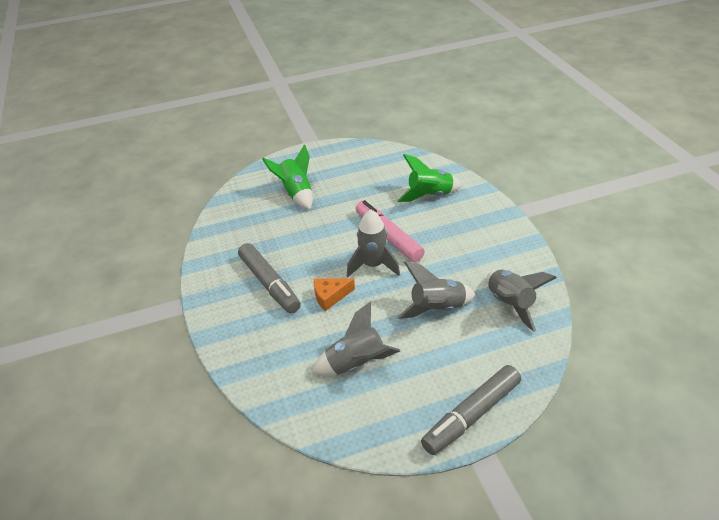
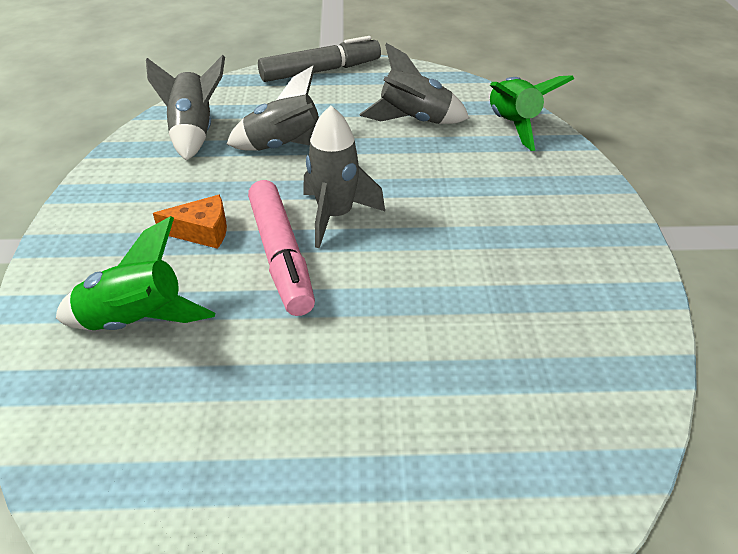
camera: 165 degrees left, 0 degrees up
grey marker [238,243,301,313] -> none
green rocket [262,144,313,210] -> green rocket moved to [490,75,574,151]
orange cheese [314,278,355,311] -> orange cheese moved to [153,195,227,249]

